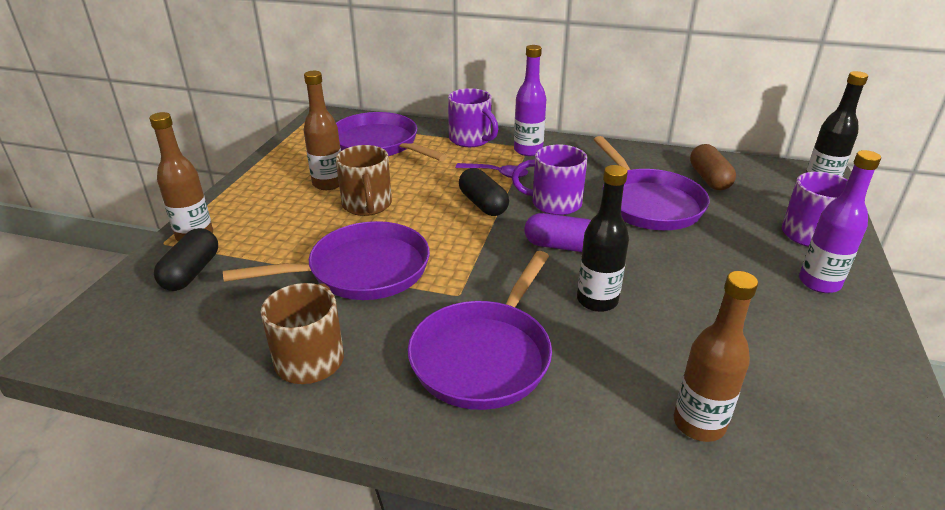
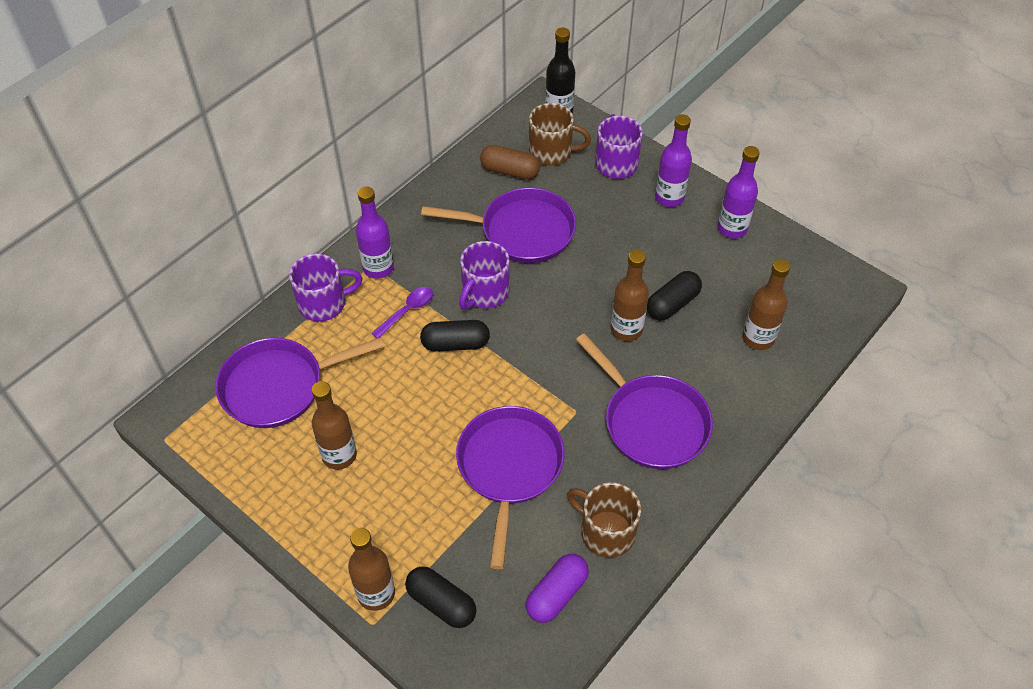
camera: 65 degrees left, 20 degrees up
brown mug [336,145,392,216] -> brown mug moved to [529,103,591,166]
purple capsule [524,213,591,252] -> purple capsule moved to [526,554,589,623]
black bottle [577,165,629,312] -> brown bottle [611,250,649,341]
none -> black capsule [647,271,702,321]
none -> purple bottle [718,146,760,239]

